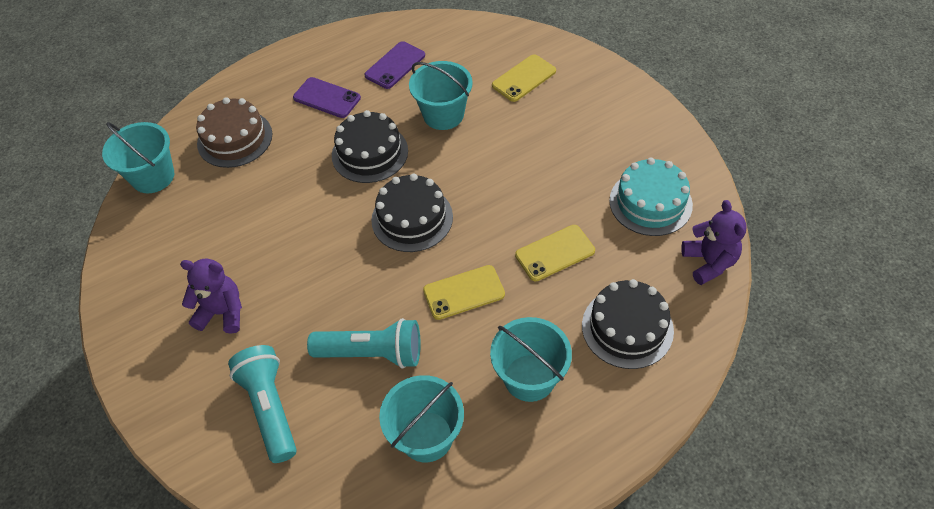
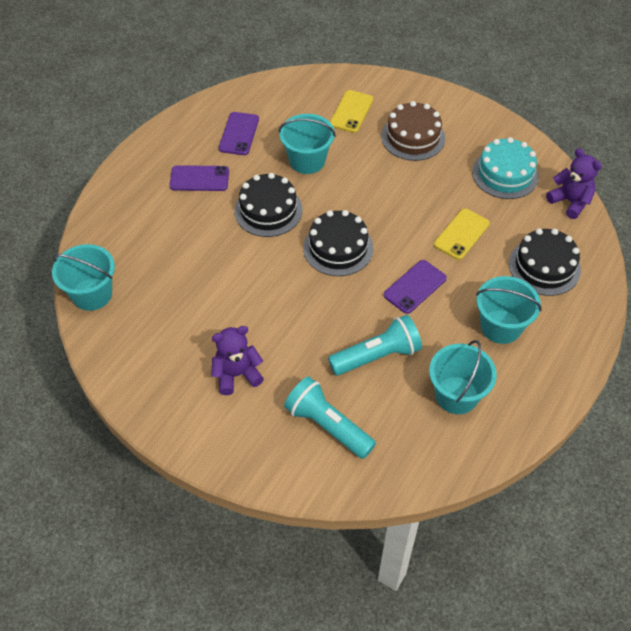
camera: 30 degrees left, 0 degrees up
brown cake [196,97,273,168] -> brown cake moved to [381,101,445,161]
yellow phone [423,265,505,320] -> purple phone [384,260,447,314]

